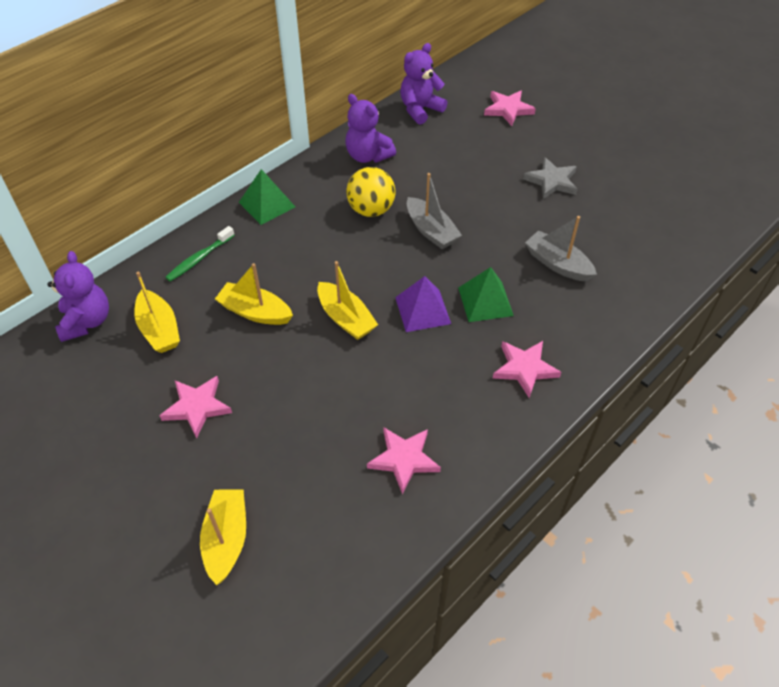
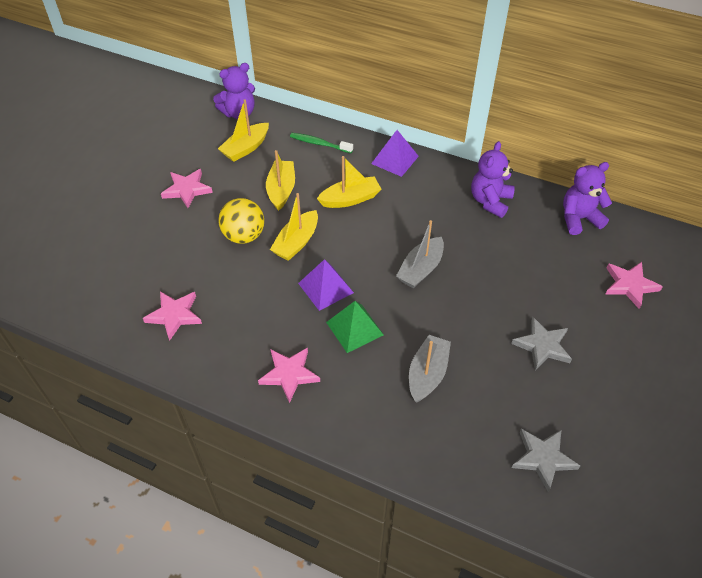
camera: 70 degrees right, 0 degrees up
yellow boat [200,489,246,585] -> yellow boat moved to [317,156,381,208]
green pyramid [239,169,295,225] -> purple pyramid [371,130,419,177]
yellow ball [346,167,396,217] -> yellow ball moved to [218,198,264,244]
purple teddy bear [400,43,447,124] -> purple teddy bear turned 45 degrees counterclockwise [563,162,612,235]
none -> grey star [512,429,580,492]

